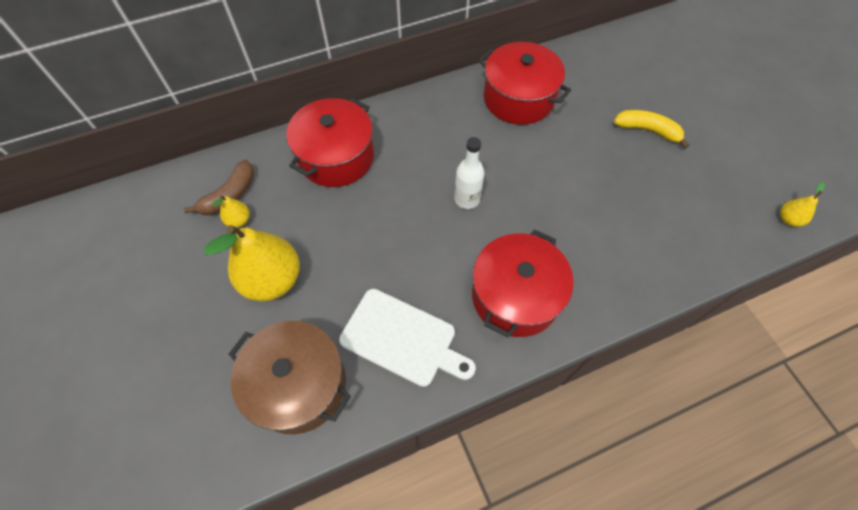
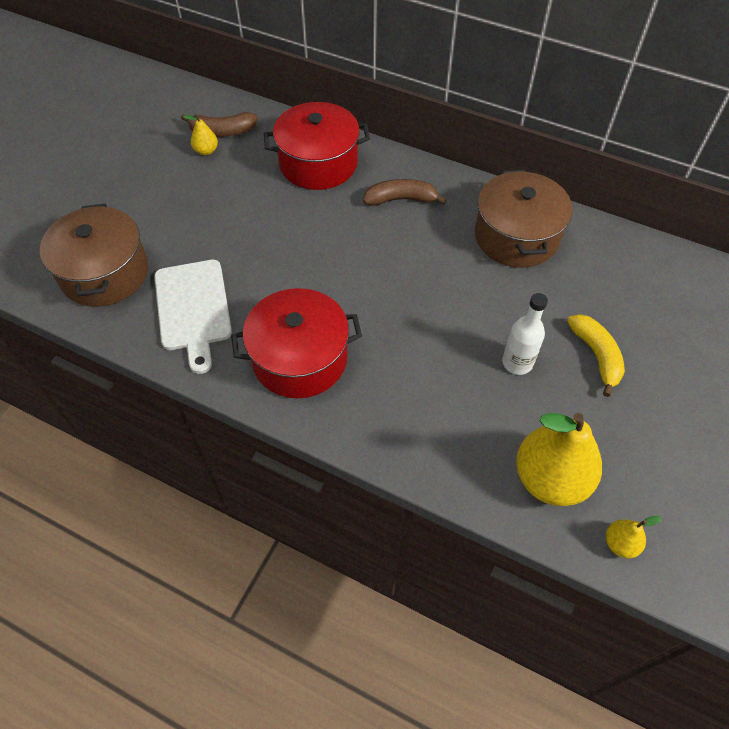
camera: 50 degrees right, 5 degrees down
yellow pear [204,225,300,301] -> yellow pear moved to [516,413,602,506]
white bottle [454,137,485,209] -> white bottle moved to [502,293,548,375]
red pot [478,42,571,125] -> brown pot [475,170,573,268]
none -> brown banana [363,179,447,206]

